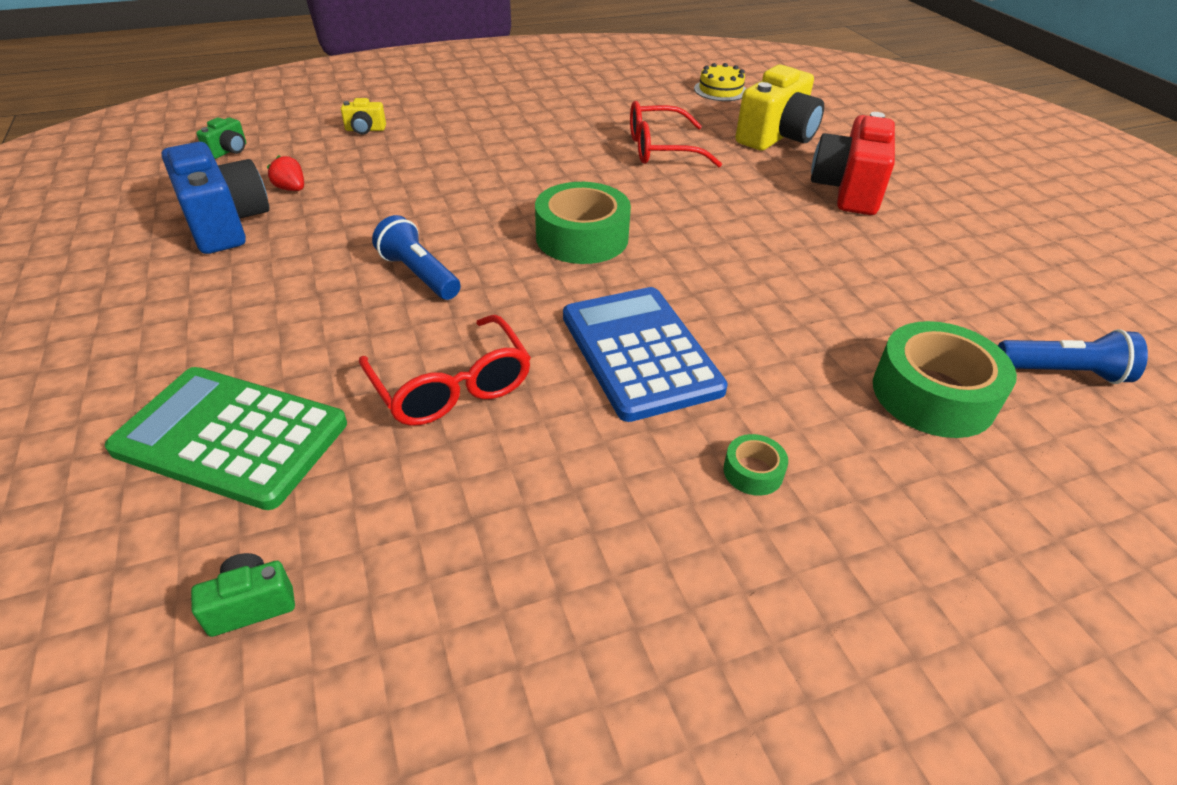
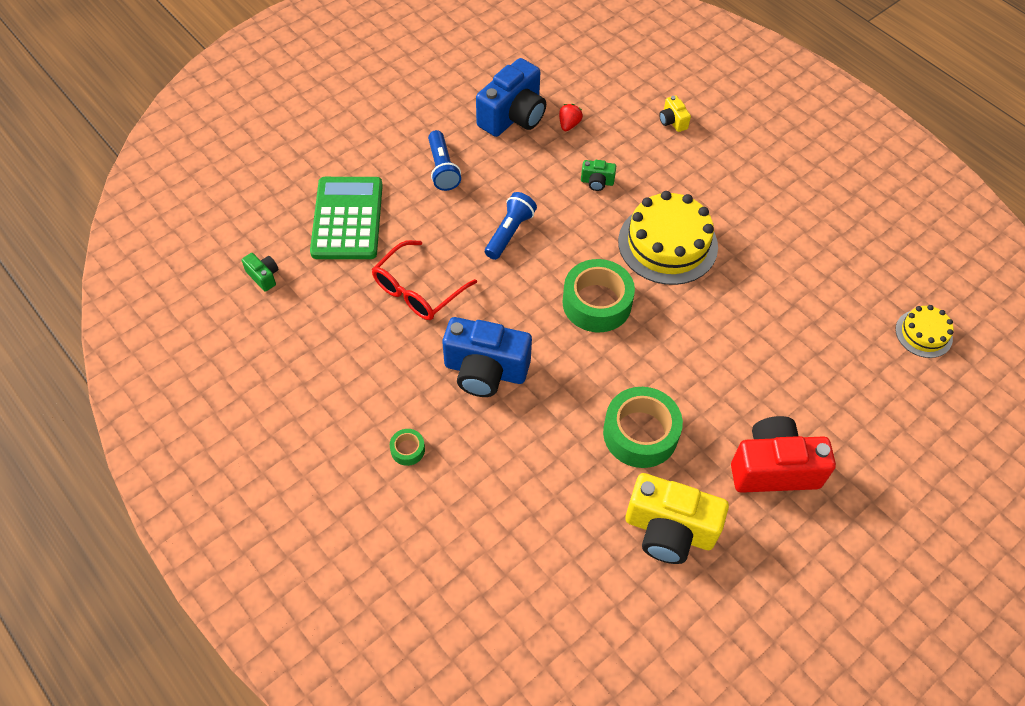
camera: 70 degrees right, 15 degrees up
green camera [196,117,246,159] -> green camera moved to [581,160,616,191]
blue calculator [563,287,728,422] -> blue camera [442,317,532,397]
red glasses [630,101,722,167] -> none
yellow camera [735,64,824,150] -> yellow camera moved to [625,473,729,564]
green tape [873,321,1017,438] -> green tape moved to [603,387,683,468]
blue flashlight [998,329,1148,384] -> blue flashlight moved to [428,130,461,191]
none -> yellow cake [618,191,718,285]

